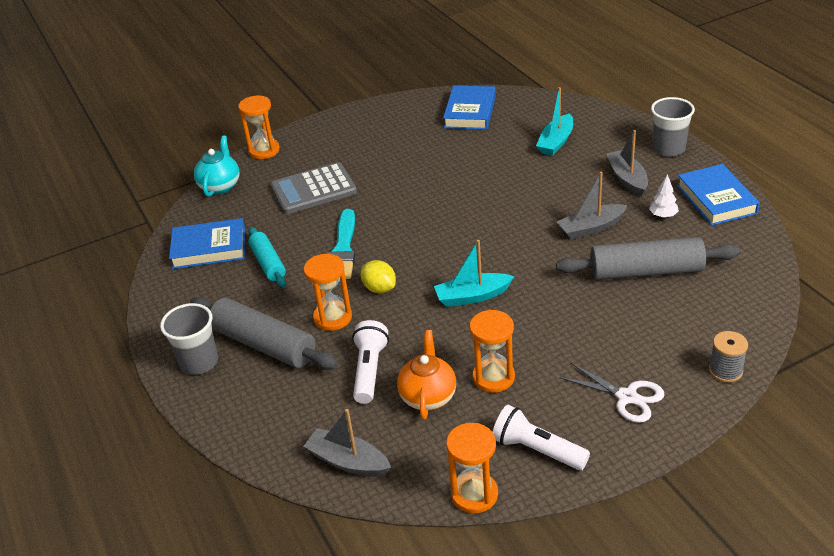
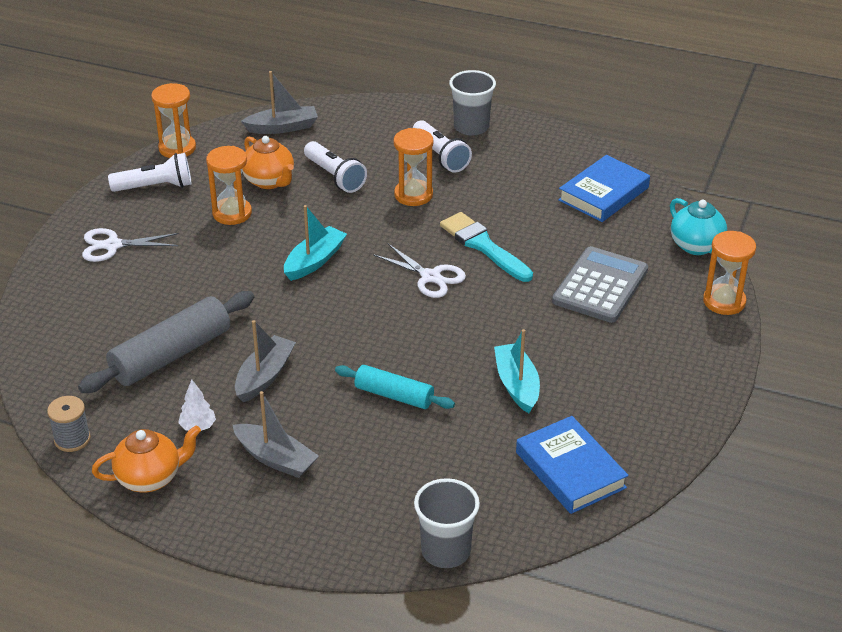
camera: 135 degrees right, 0 degrees up
grey rolling pin [190,297,338,370] -> white flashlight [413,120,472,172]
turquoise rolling pin [248,227,286,287] -> turquoise rolling pin moved to [335,365,455,409]
yellow lemon [361,260,396,293] -> none
turquoise boat [536,87,573,156] -> turquoise boat moved to [494,329,540,413]
grey cup [651,97,695,157] -> grey cup moved to [414,478,480,568]
blue book [677,164,760,226] -> orange teapot [92,426,201,492]
grey spool [709,331,748,383] -> grey spool moved to [47,396,91,452]
none -> white scissors [373,243,466,298]

